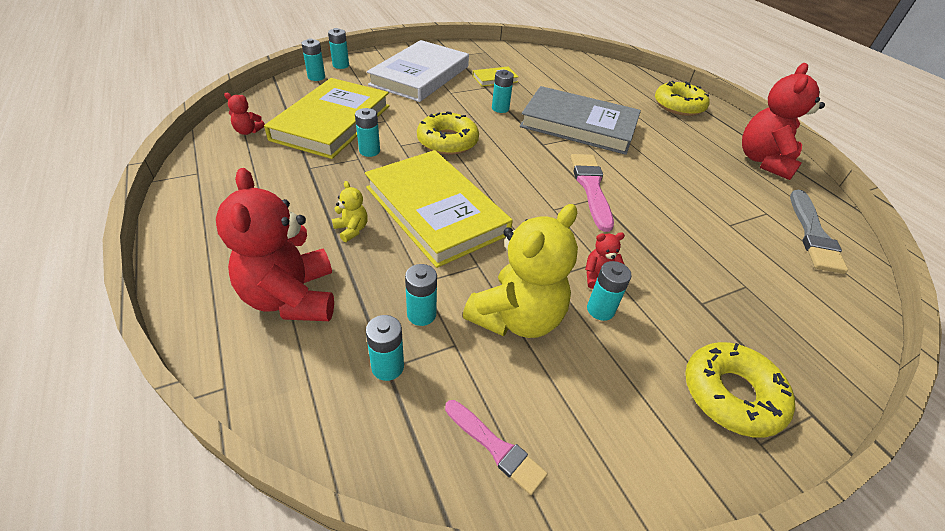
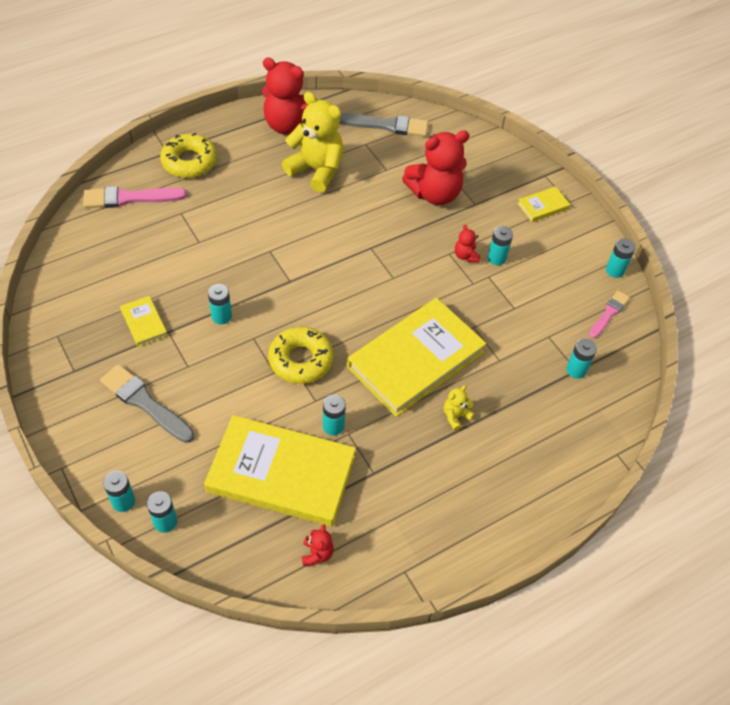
camera: 95 degrees left, 10 degrees up
red teddy bear [216,168,334,321] -> red teddy bear moved to [402,130,469,205]
white book [367,40,469,102] -> grey brush [100,364,195,443]
turquoise battery [405,264,437,326] -> turquoise battery moved to [606,238,635,278]
yellow teddy bear [463,204,578,338] -> yellow teddy bear moved to [282,92,344,193]
grey book [520,86,641,155] -> none
pink brush [570,154,614,232] -> pink brush moved to [83,186,187,208]
yellow donut [685,342,795,438] -> yellow book [517,186,571,222]

